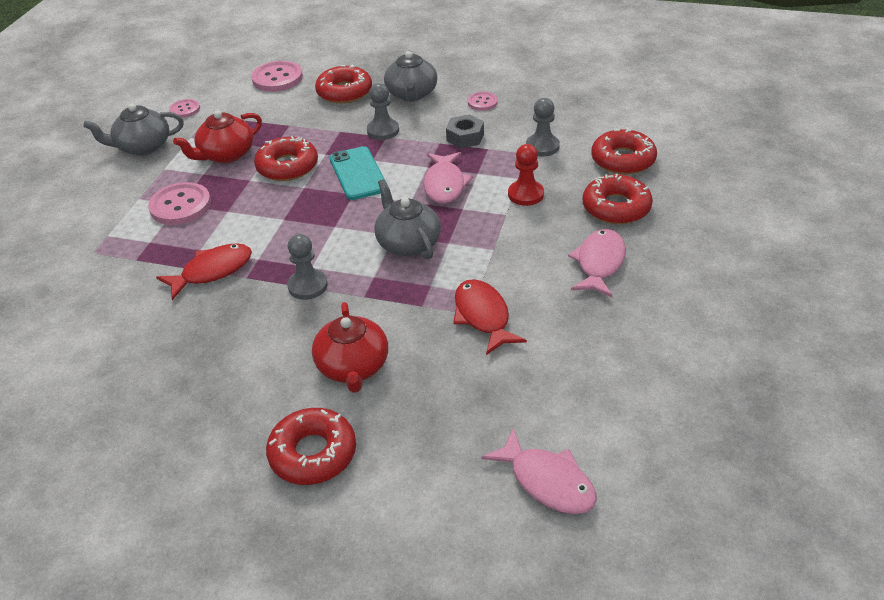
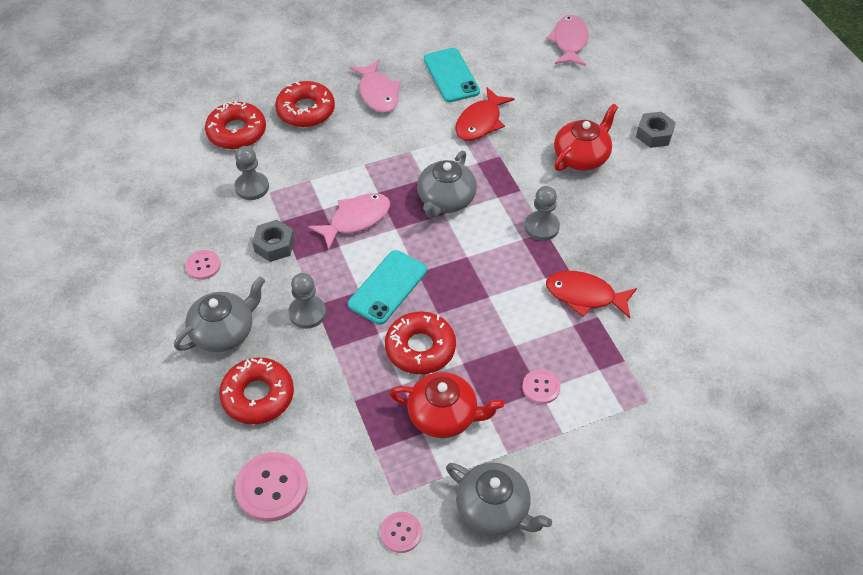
camera: 130 degrees left, 10 degrees up
pink button [148,182,211,225] -> pink button [522,369,561,404], size x0.57
red donut [266,408,356,485] -> grey nut [636,112,676,148]
red pawn [508,144,544,206] -> none
pink fish [568,229,626,297] -> pink fish turned 90 degrees counterclockwise [350,60,401,113]
none -> turquoise phone [424,48,480,102]

